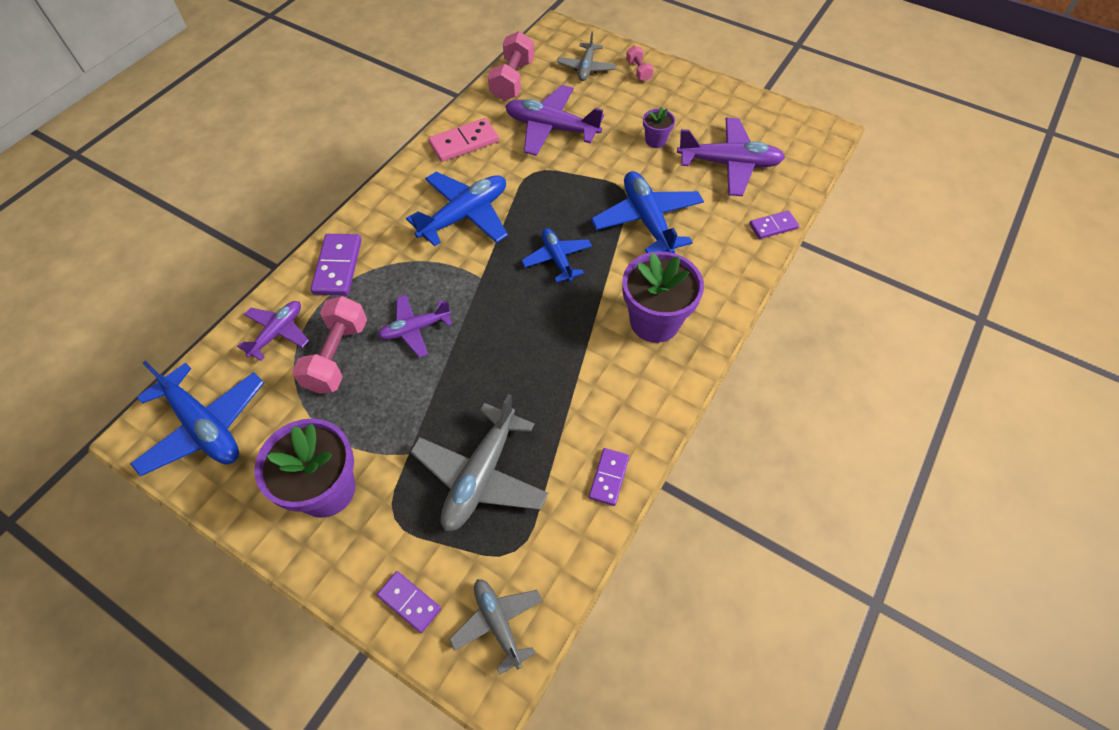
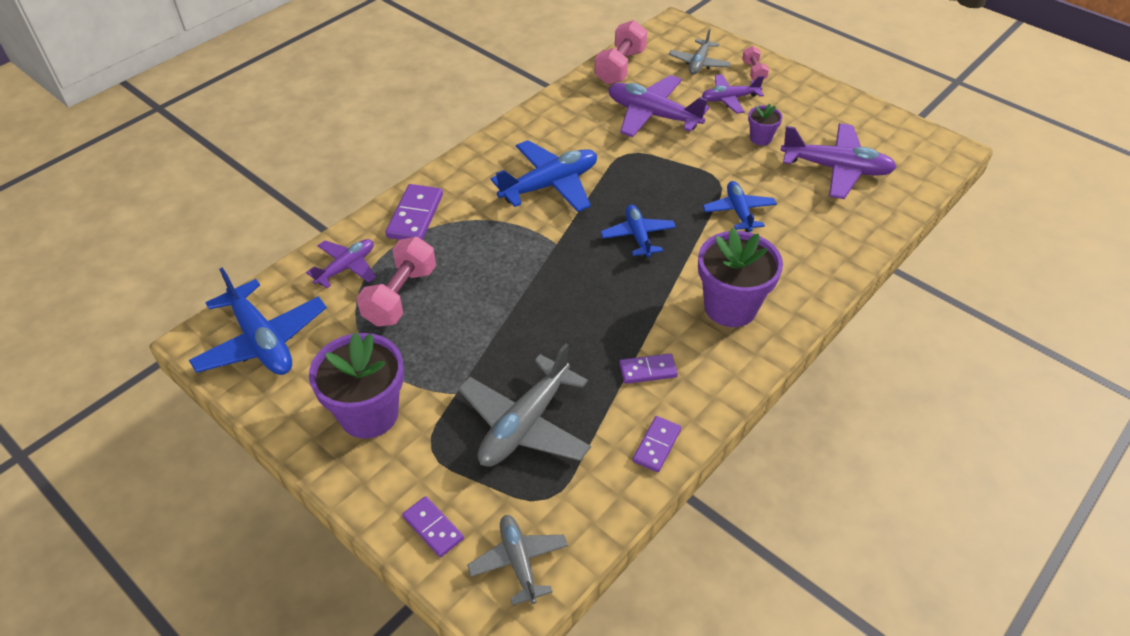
camera: 10 degrees right, 10 degrees down
purple plane [378,295,452,358] -> purple plane moved to [701,74,764,114]
pink domino [428,118,499,162] -> none
blue plane [591,171,704,253] -> blue plane [703,181,777,232], size x0.61
purple domino [749,211,799,239] -> purple domino moved to [619,354,678,384]

